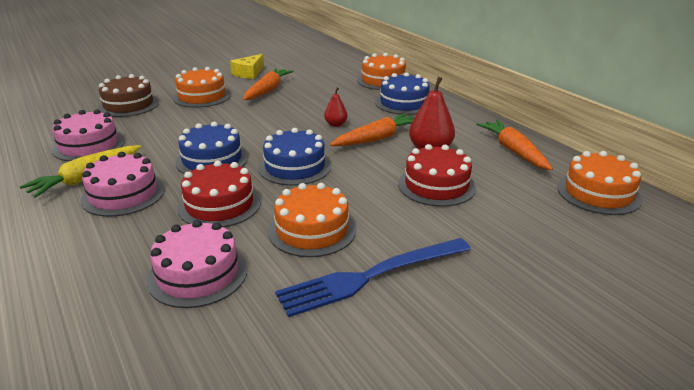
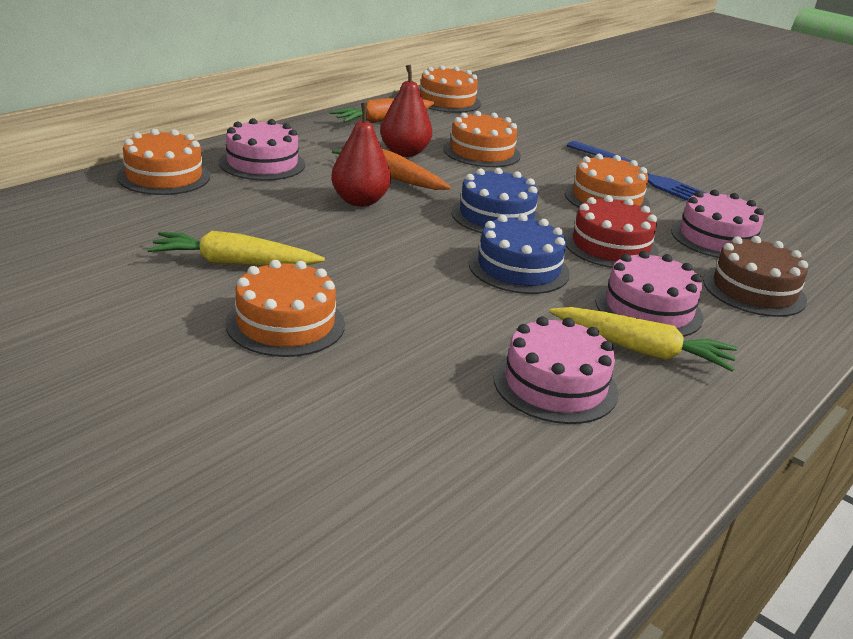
camera: 110 degrees left, 0 degrees up
brown cake [97,74,159,117] -> brown cake moved to [703,236,808,317]
yellow cheese [230,54,264,79] -> none
orange carrot [243,68,294,100] -> yellow carrot [147,231,325,266]
red pear [324,87,348,127] -> red pear [331,103,391,207], size x1.77
blue cake [375,72,430,115] -> pink cake [219,118,305,181]
red cake [398,144,476,207] -> orange cake [443,111,521,167]

